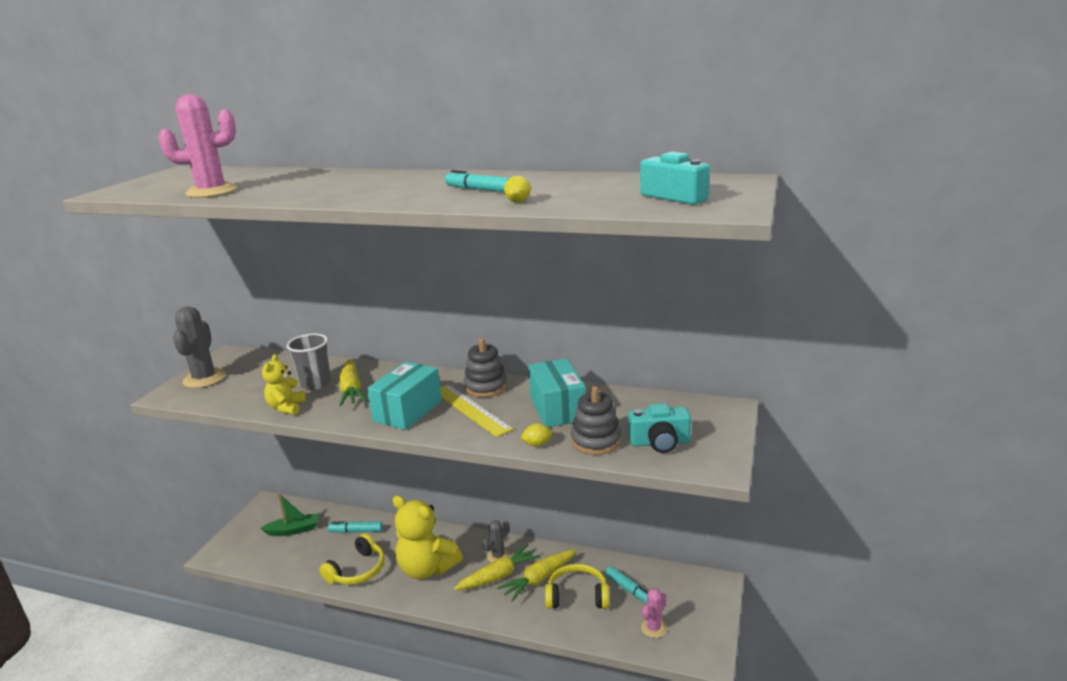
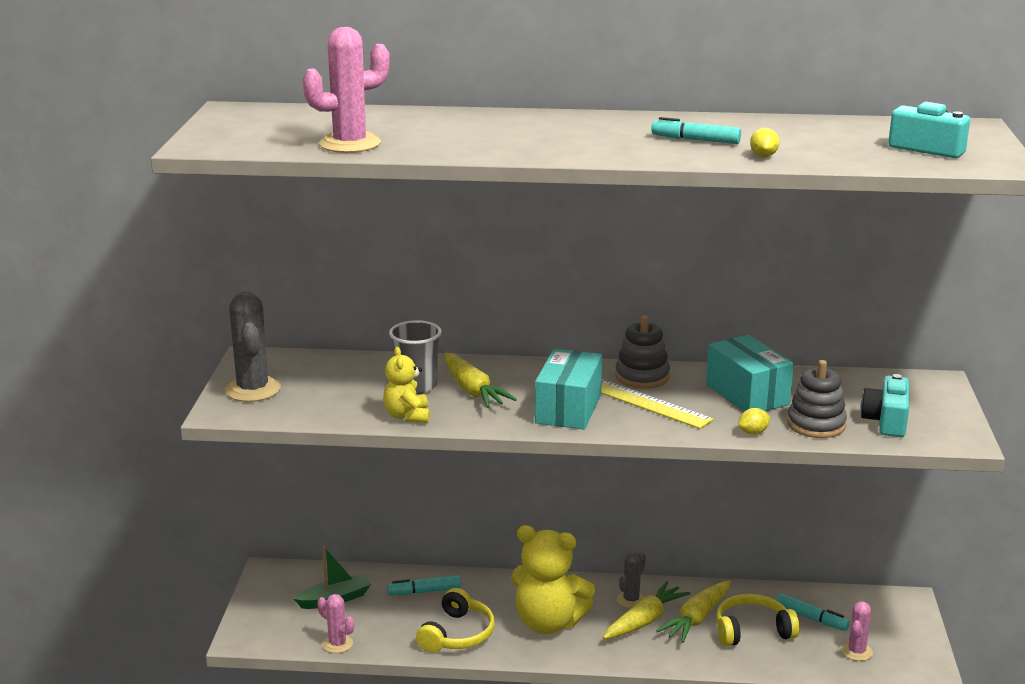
camera: 15 degrees left, 0 degrees up
turquoise camera [628,403,691,453] -> turquoise camera turned 120 degrees clockwise [861,374,909,437]
none -> pink cactus [317,594,354,653]

